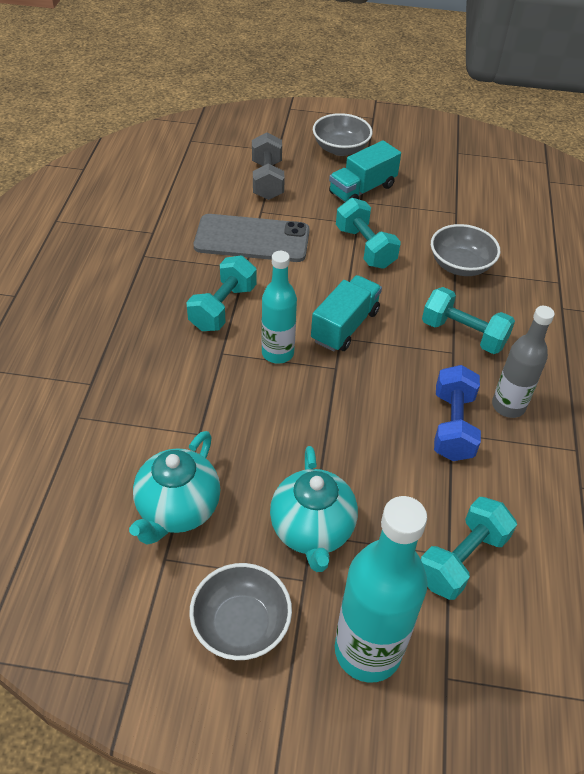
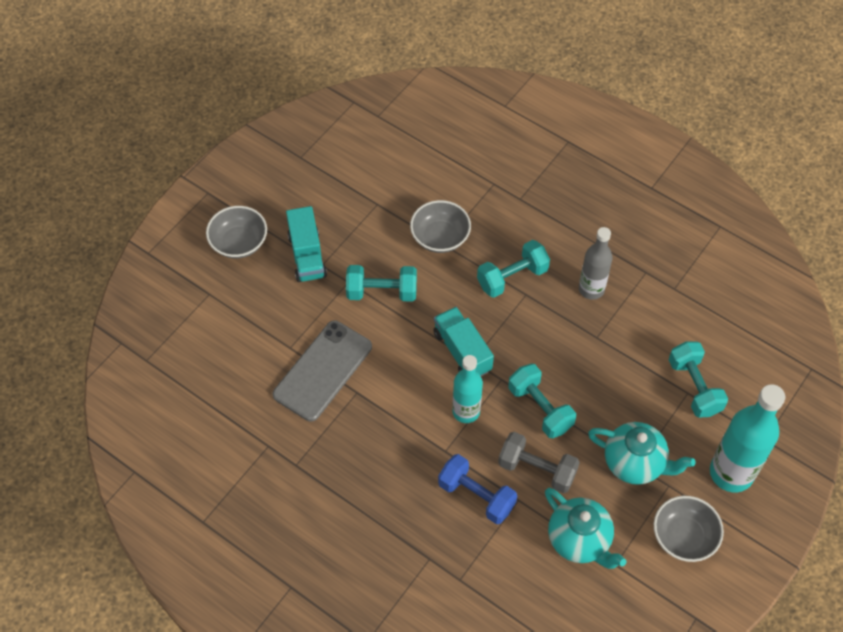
camera: 60 degrees left, 10 degrees up
turquoise dumbbell [186,256,257,331] -> turquoise dumbbell moved to [508,364,576,438]
grey dumbbell [252,132,285,200] -> grey dumbbell moved to [498,432,580,493]
blue dumbbell [434,365,481,461] -> blue dumbbell moved to [438,454,517,524]

